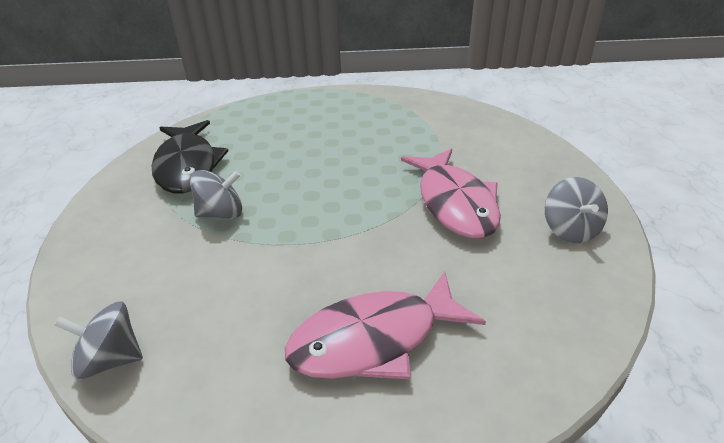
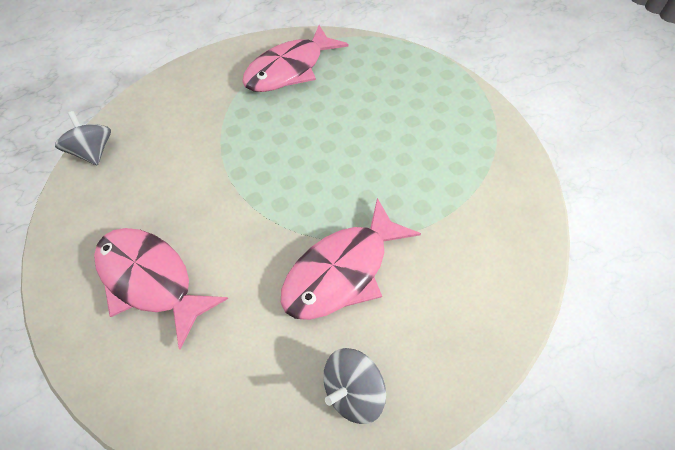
camera: 65 degrees right, 20 degrees up
black fish [152,120,228,194] -> pink fish [242,25,348,92]
grey spinning top [190,170,242,219] -> none

